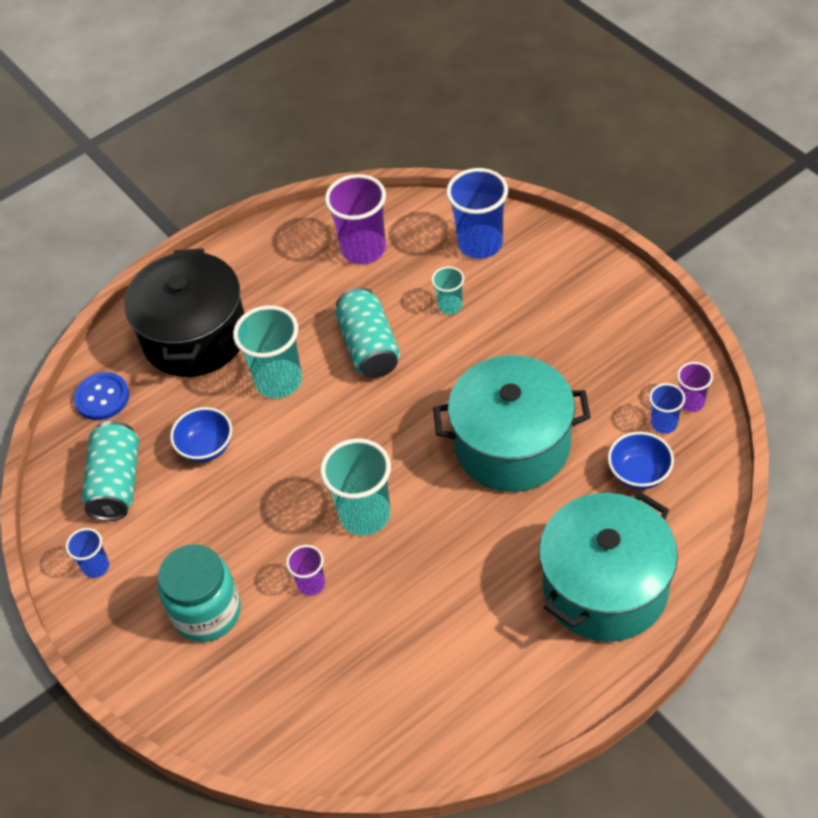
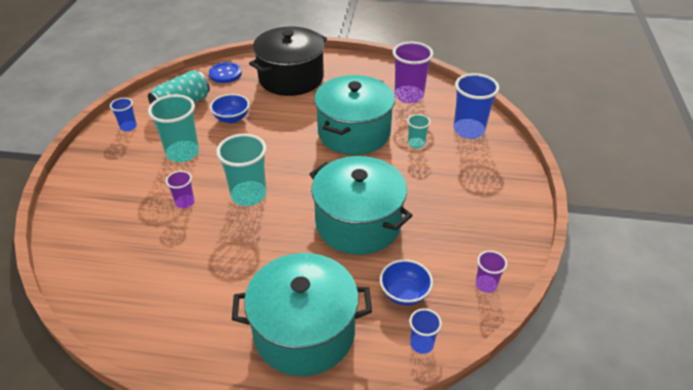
camera: 40 degrees right, 10 degrees down
turquoise jar [158,544,241,642] -> none
turquoise cup [233,305,302,399] -> turquoise cup moved to [148,94,199,162]
turquoise can [336,287,400,378] -> turquoise pot [314,75,395,155]
blue cup [649,383,685,434] -> blue cup moved to [409,308,442,354]

